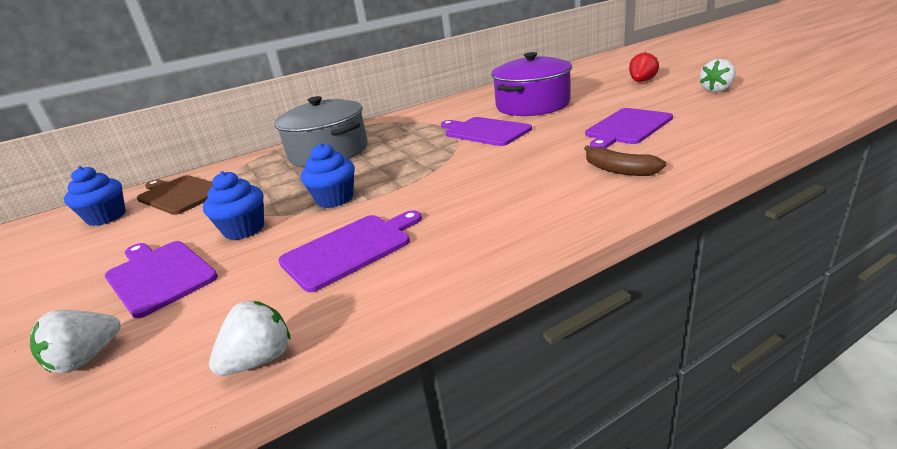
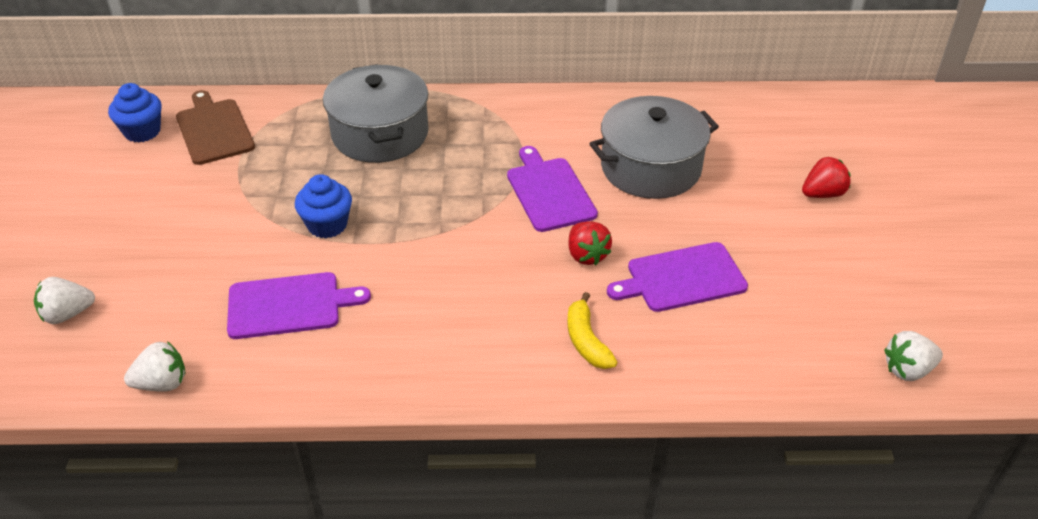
camera: 25 degrees right, 15 degrees up
purple cutting board [105,241,218,318] -> none
blue cupcake [203,171,264,240] -> none
purple pot [491,52,572,116] -> grey pot [589,96,719,199]
brown banana [584,145,666,176] -> yellow banana [567,292,618,369]
white strawberry [700,59,735,92] -> white strawberry moved to [884,331,943,381]
none -> red strawberry [568,221,612,265]

